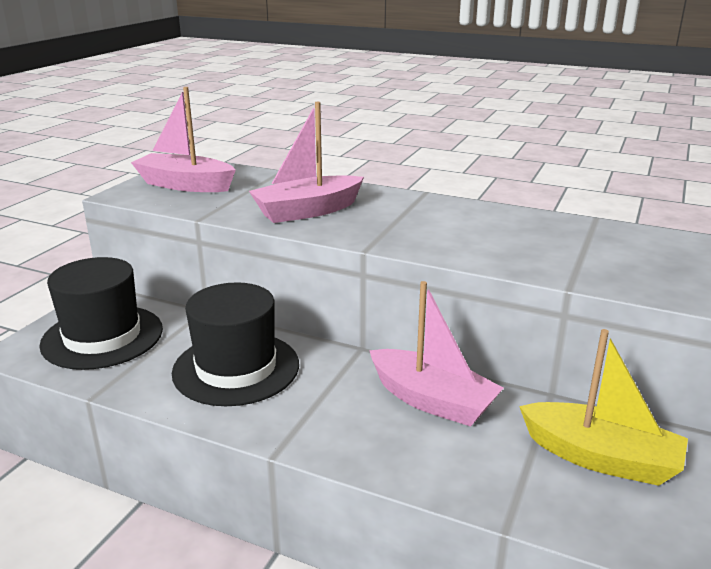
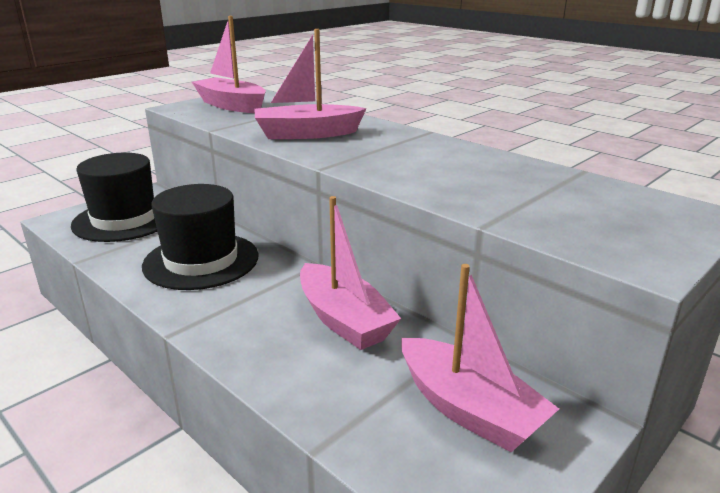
camera: 20 degrees right, 0 degrees up
yellow boat [519,329,688,486] -> pink boat [401,264,559,452]

